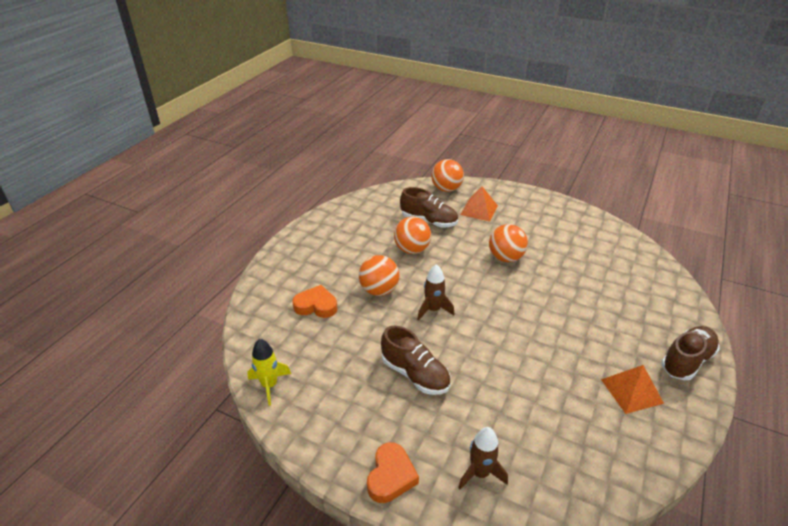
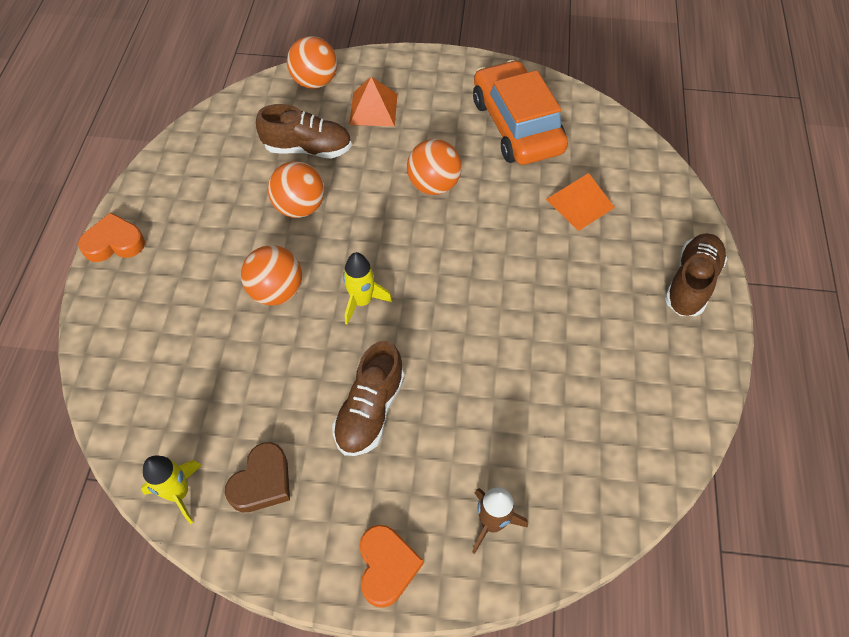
camera: 20 degrees left, 20 degrees up
orange heart [292,285,337,318] -> orange heart moved to [78,212,145,262]
brown shoe [381,326,451,395] -> brown shoe turned 90 degrees clockwise [332,341,405,456]
brown rocket [417,264,455,321] -> yellow rocket [343,252,392,325]
orange pyramid [601,365,664,414] -> orange pyramid moved to [546,173,615,231]
none -> brown heart [225,442,290,512]
none -> orange car [473,60,568,165]

